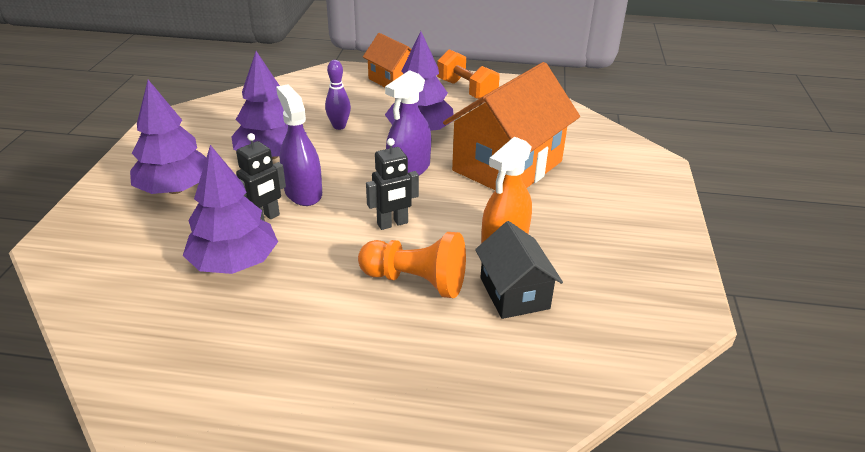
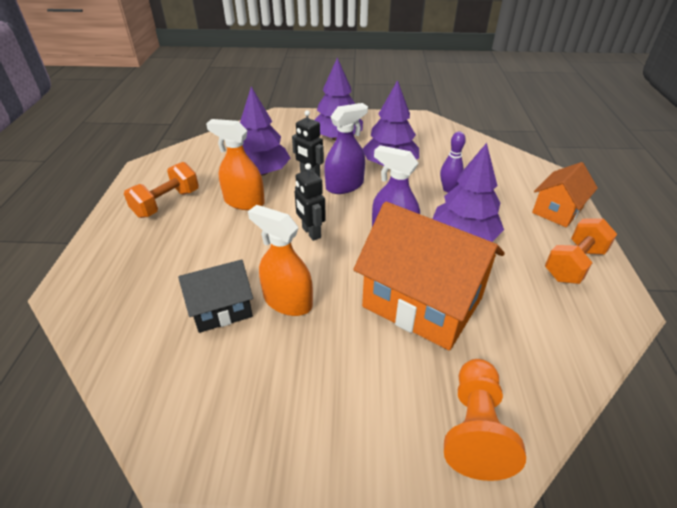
camera: 85 degrees right, 5 degrees up
orange pawn [358,232,466,298] -> orange pawn moved to [444,359,526,481]
none -> orange dumbbell [124,162,199,218]
none -> orange spray bottle [206,119,265,210]

